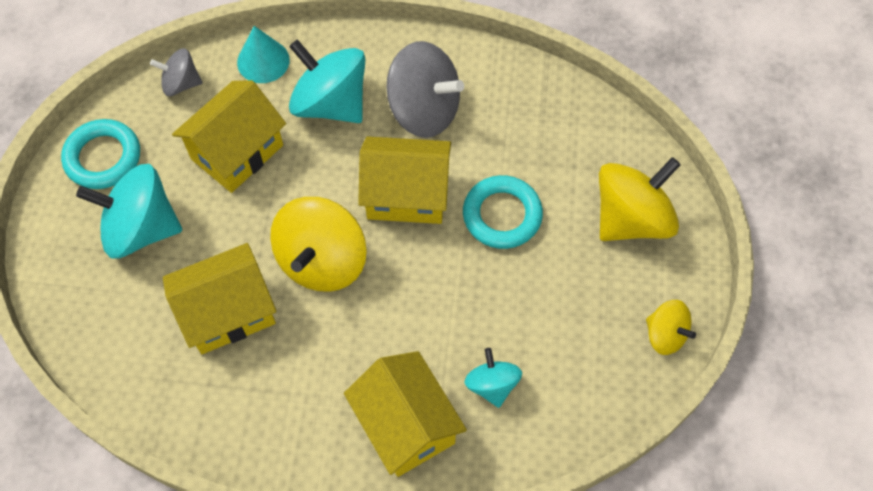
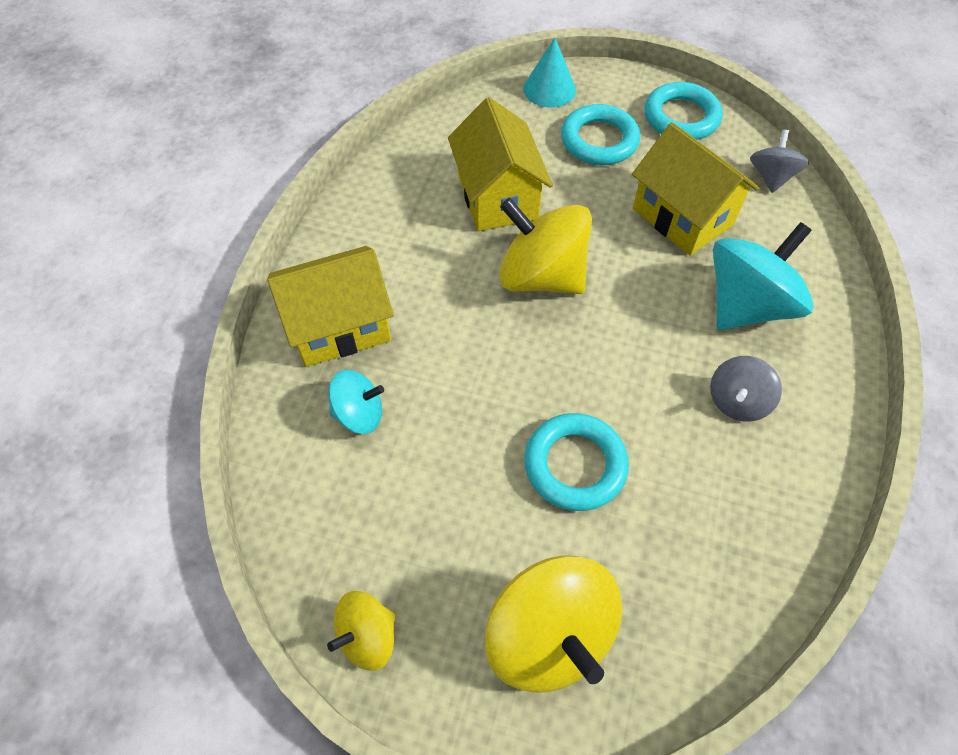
camera: 100 degrees right, 5 degrees down
turquoise spinning top [76,164,182,259] -> turquoise ring [561,104,640,165]
turquoise cone [237,26,290,83] -> turquoise cone moved to [523,37,576,108]
yellow house [358,136,451,224] -> none
grey spinning top [386,41,464,138] -> grey spinning top [710,356,782,421], size x0.55

